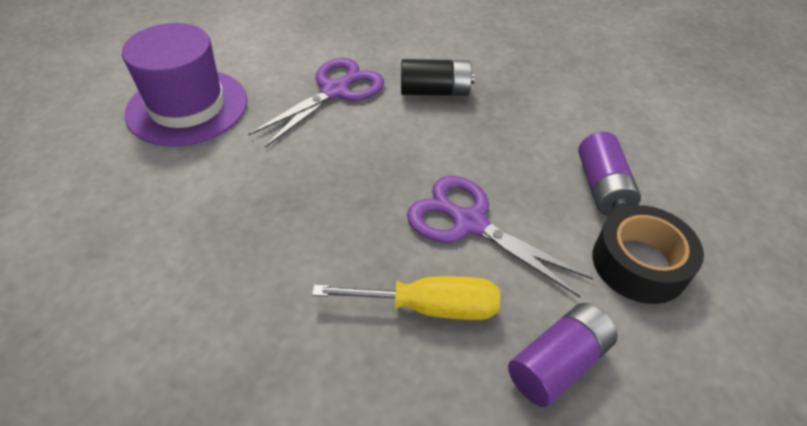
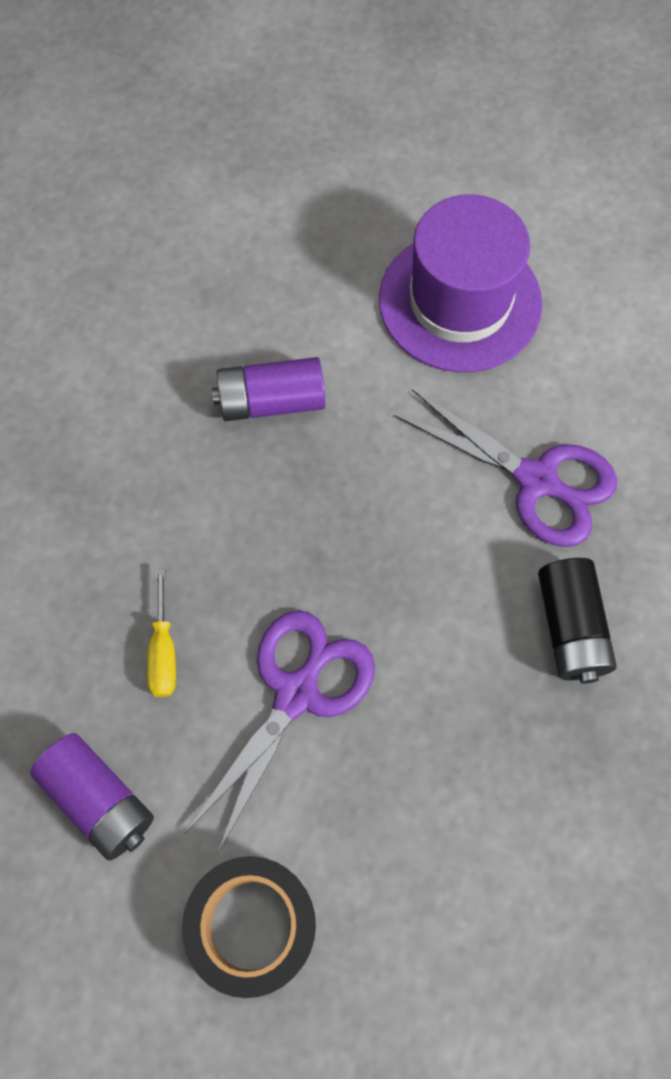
camera: 85 degrees right, 20 degrees up
yellow screwdriver [312,276,500,320] -> yellow screwdriver [147,568,176,697], size x0.62
purple battery [578,132,641,216] -> purple battery moved to [212,357,325,421]

